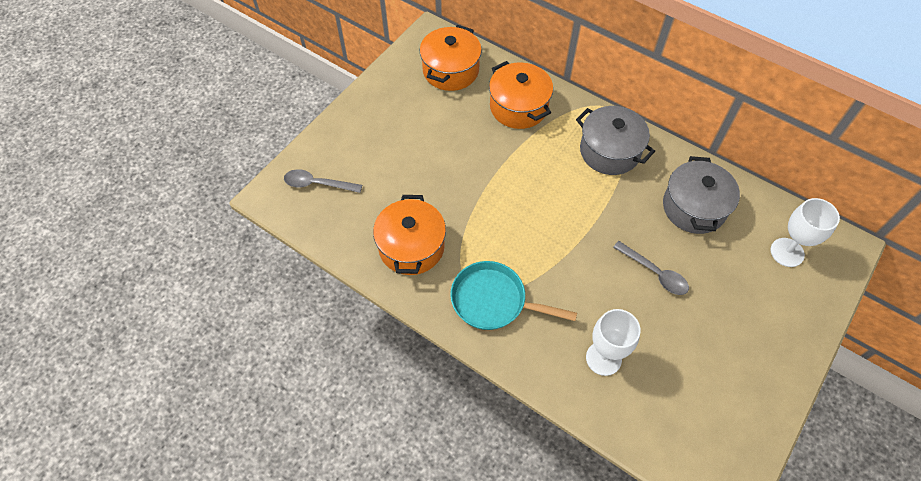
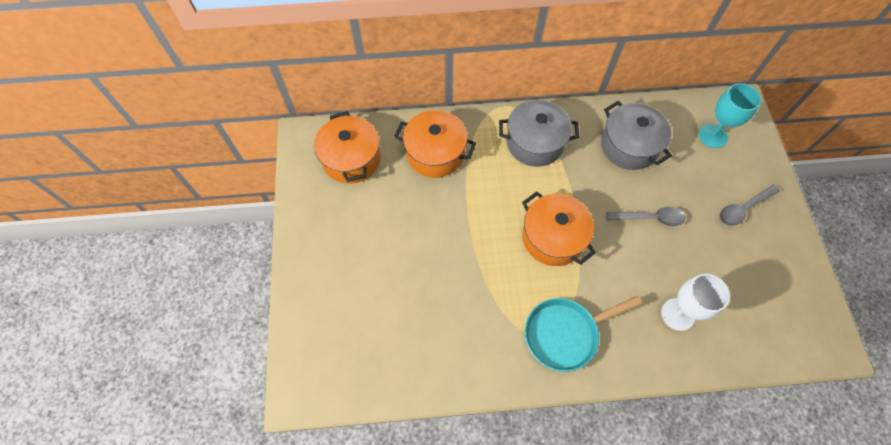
camera: 40 degrees left, 5 degrees up
grey spoon [284,169,362,193] -> grey spoon moved to [720,185,780,226]
orange pot [373,195,446,275] -> orange pot moved to [522,191,596,266]
white goblet [771,198,840,267] -> turquoise goblet [699,83,761,148]

